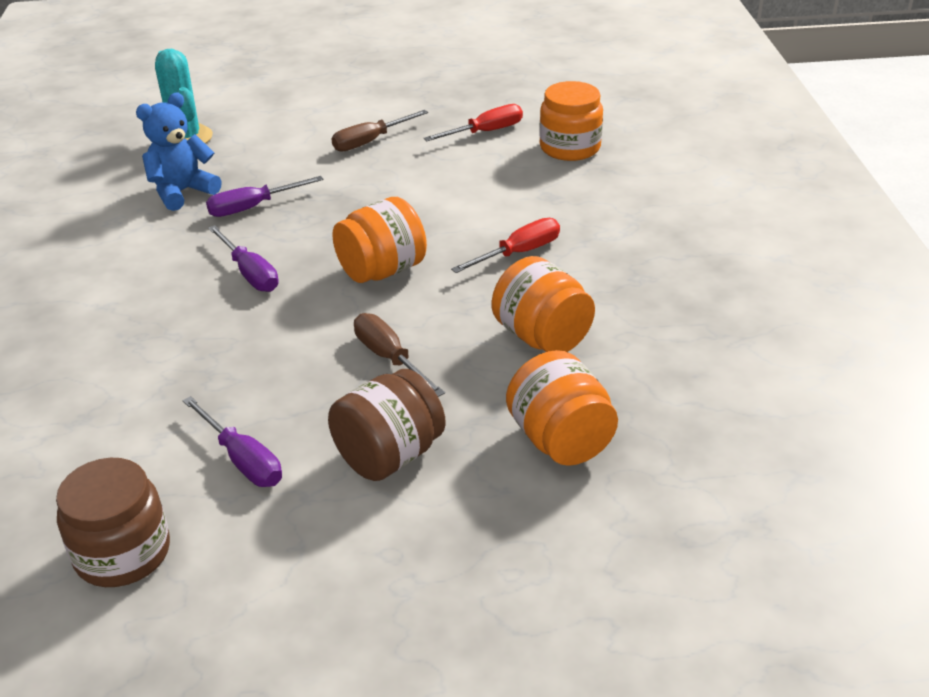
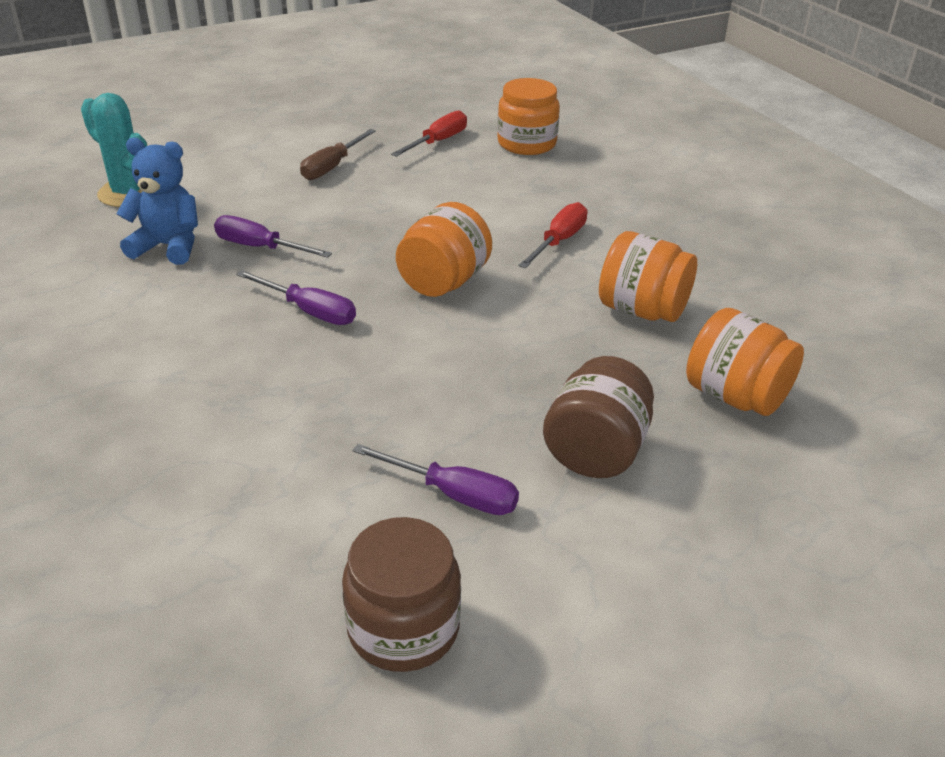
camera: 25 degrees left, 0 degrees up
blue teddy bear [136,93,222,211] -> blue teddy bear turned 75 degrees clockwise [116,138,198,265]
purple screwdriver [206,176,324,217] -> purple screwdriver turned 75 degrees clockwise [214,215,332,258]
brown screwdriver [354,313,445,397] -> none

